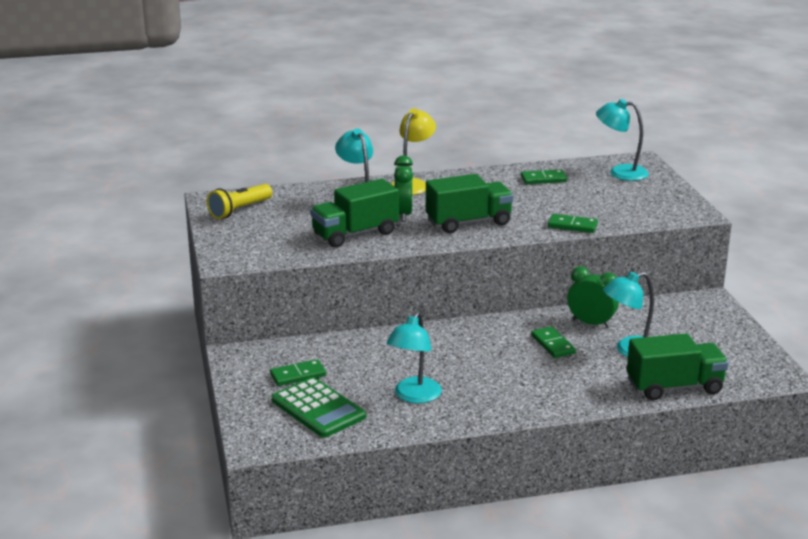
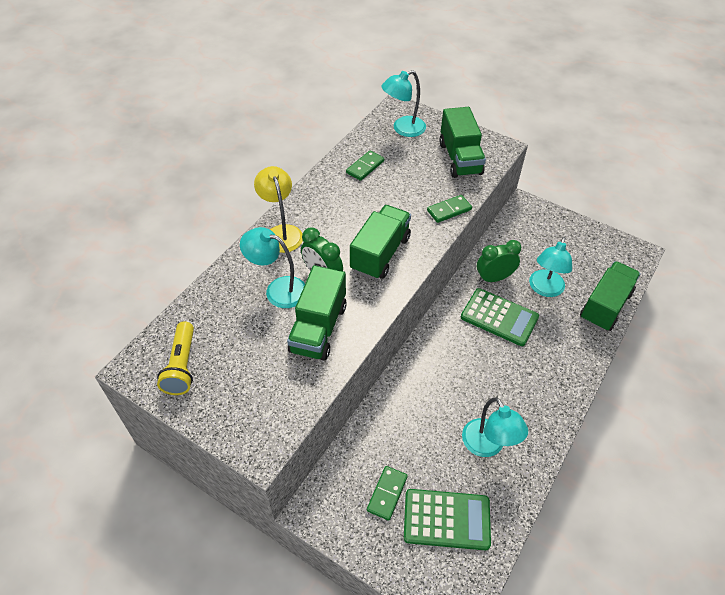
camera: 45 degrees left, 25 degrees up
green domino [531,326,576,358] -> green calculator [461,288,539,346]
none -> green truck [439,107,486,178]

